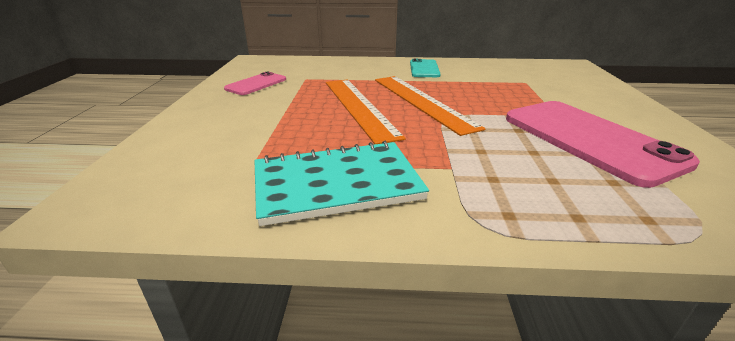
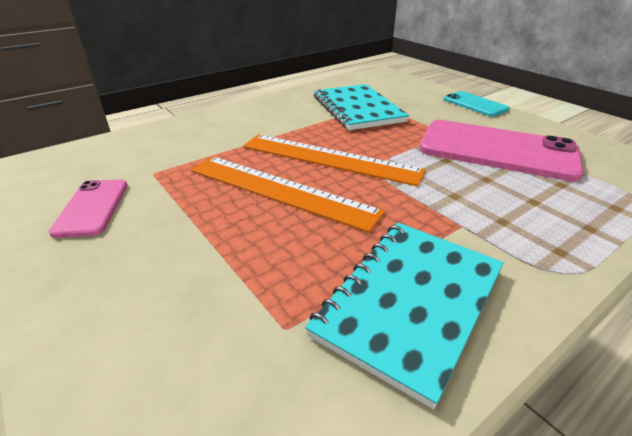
camera: 40 degrees left, 5 degrees up
turquoise phone [410,59,441,77] -> turquoise phone moved to [444,91,509,117]
none -> turquoise notebook [314,84,409,130]

